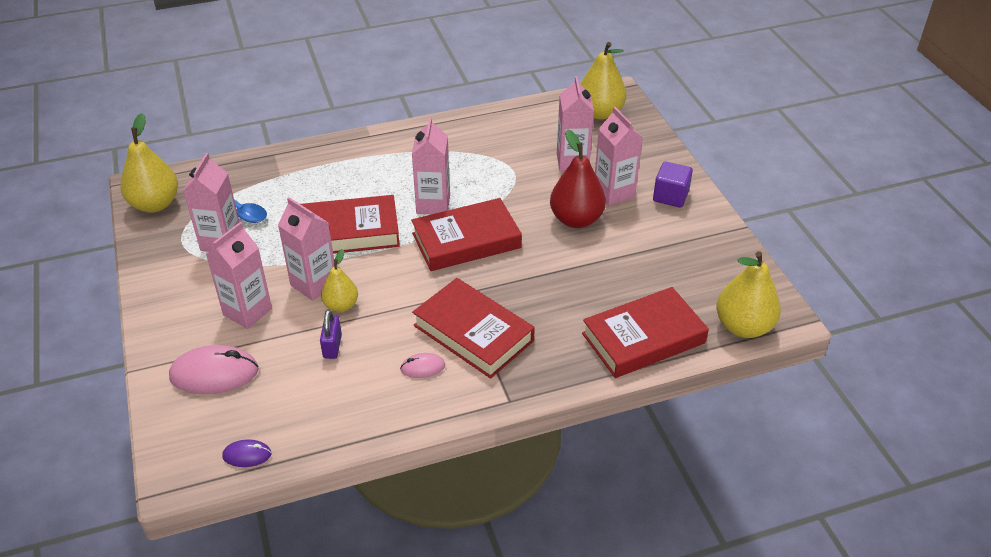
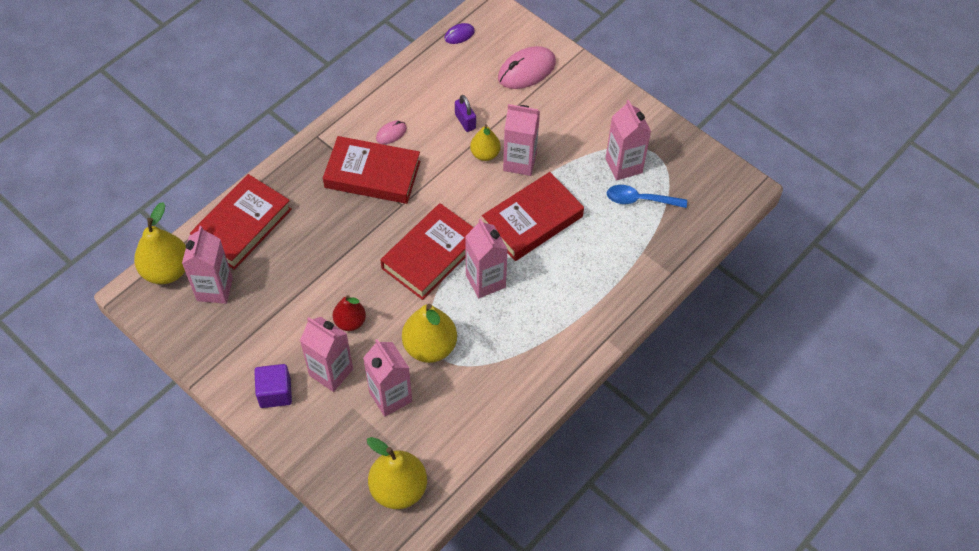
camera: 150 degrees right, 15 degrees up
yellow pear [120,113,178,212] -> yellow pear moved to [402,304,457,363]
pink carton [206,222,272,329] -> pink carton moved to [182,226,233,304]
red pear [550,129,606,228] -> red pear [333,295,366,331], size x0.61

